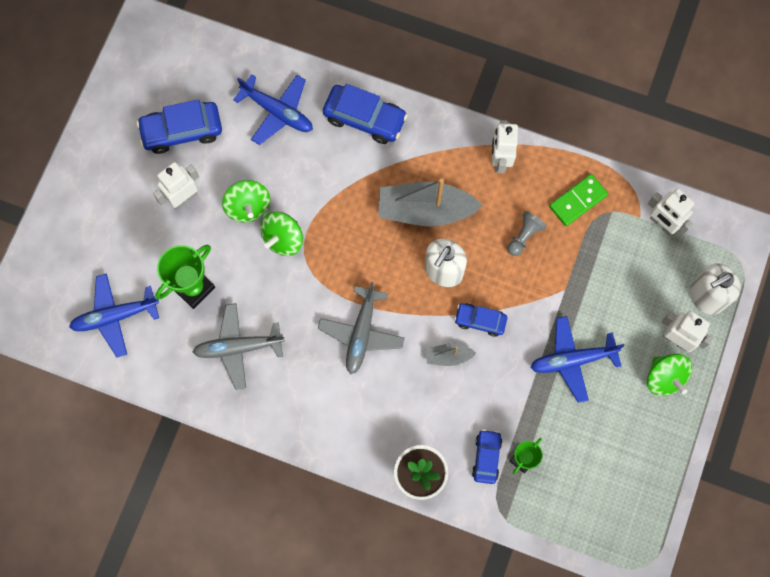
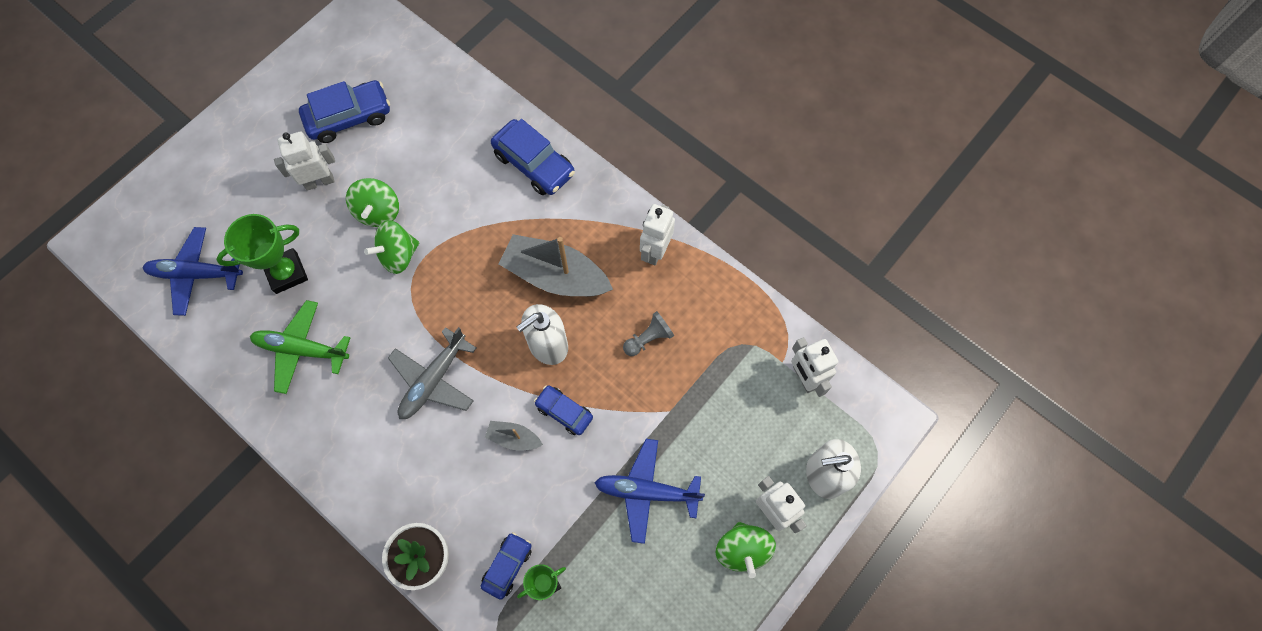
camera: 20 degrees right, 5 degrees down
blue car [137,99,222,154] -> blue car turned 150 degrees clockwise [299,80,390,143]
grey plane [193,303,285,390] -> green plane [250,300,351,394]
blue plane [233,74,313,145] -> none
green domino [549,174,608,226] -> none

